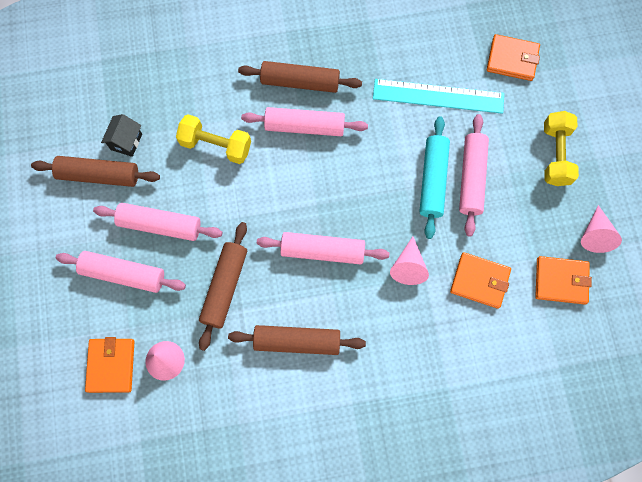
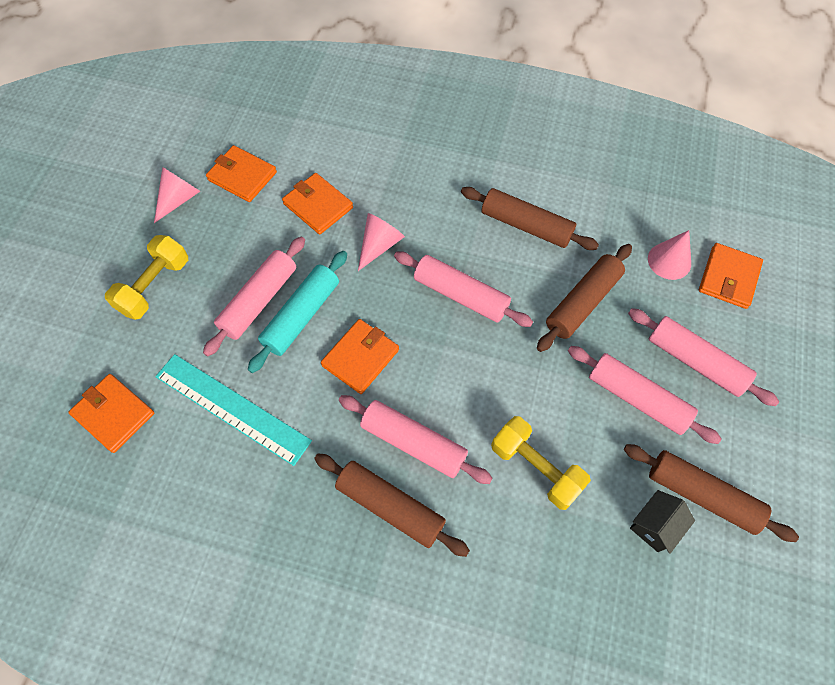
camera: 155 degrees left, 10 degrees down
none -> orange wallet [321,319,399,394]

